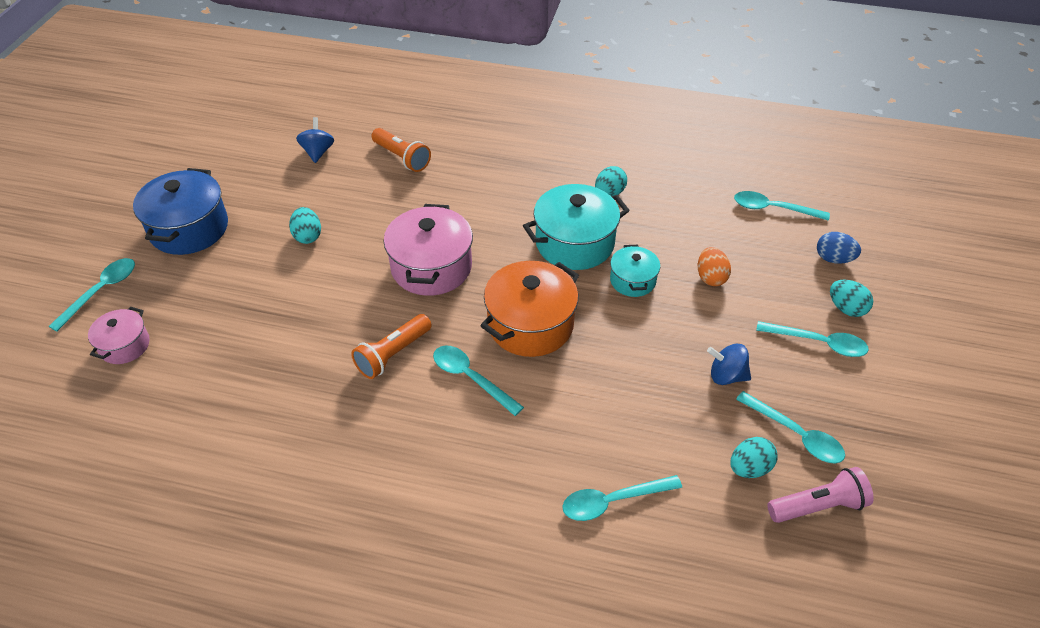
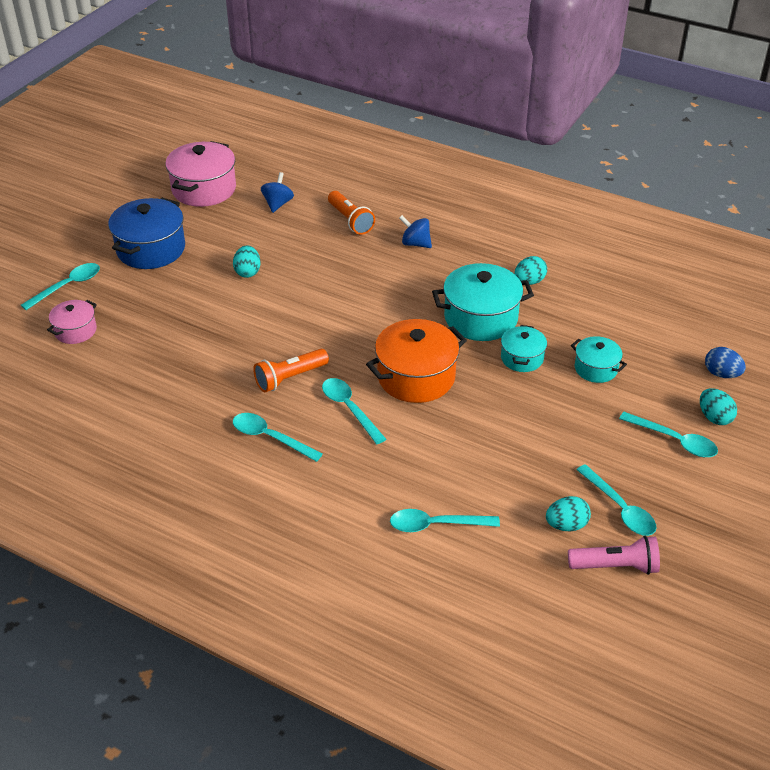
camera: 15 degrees right, 5 degrees down
pink pot [384,204,473,296] -> pink pot moved to [165,141,236,207]
orange egg [698,247,731,286] -> turquoise pot [571,336,627,383]
blue spinning top [707,343,751,385] -> blue spinning top moved to [399,215,432,248]
turquoise spoon [734,191,830,221] -> turquoise spoon moved to [233,413,323,462]

